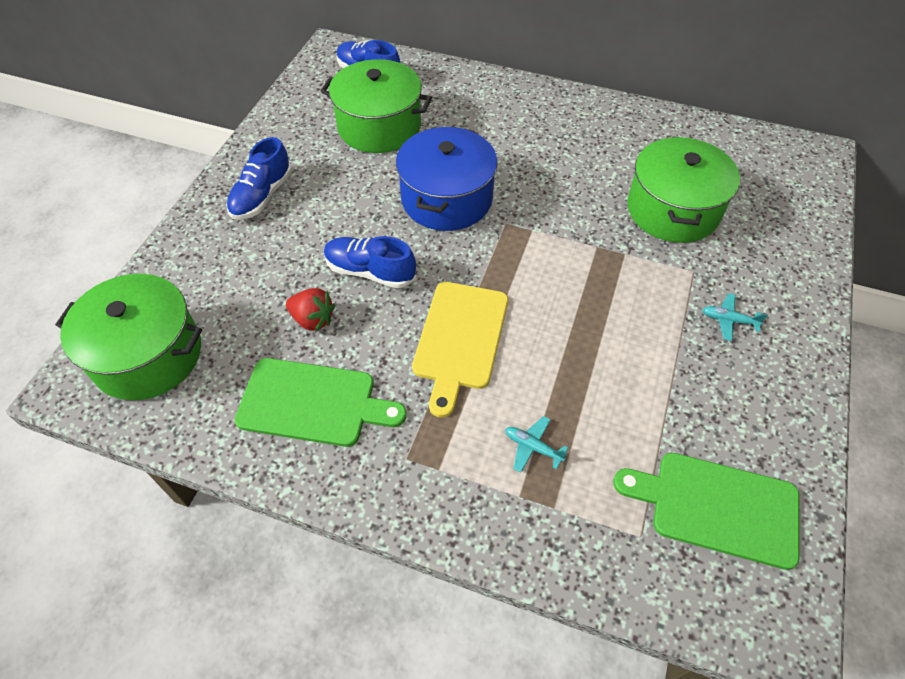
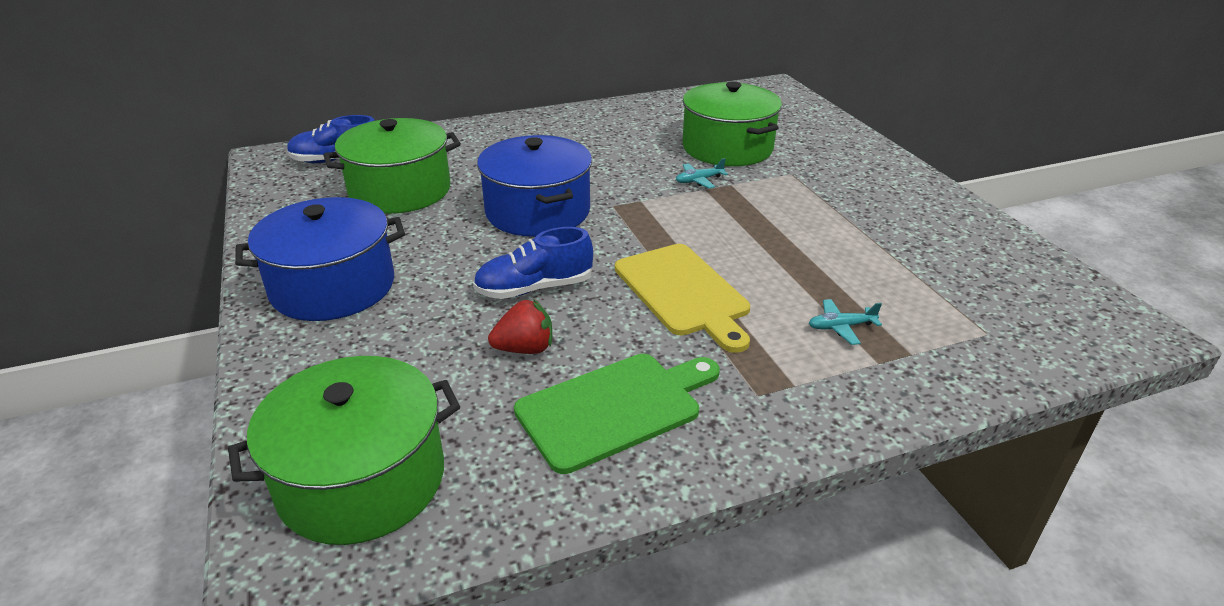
camera: 40 degrees left, 20 degrees down
blue shoe [226,137,292,220] -> blue pot [235,197,405,321]
green cutting board [613,453,799,570] -> none
turquoise plane [702,293,768,341] -> turquoise plane moved to [676,158,728,188]

